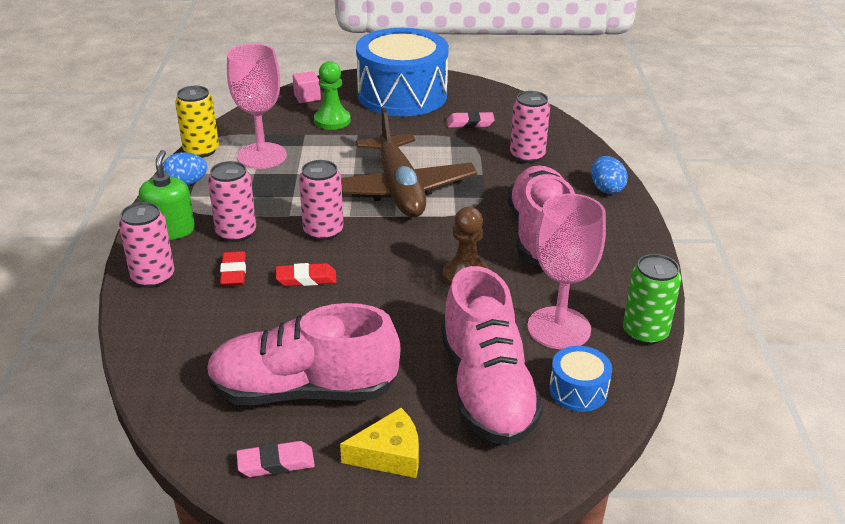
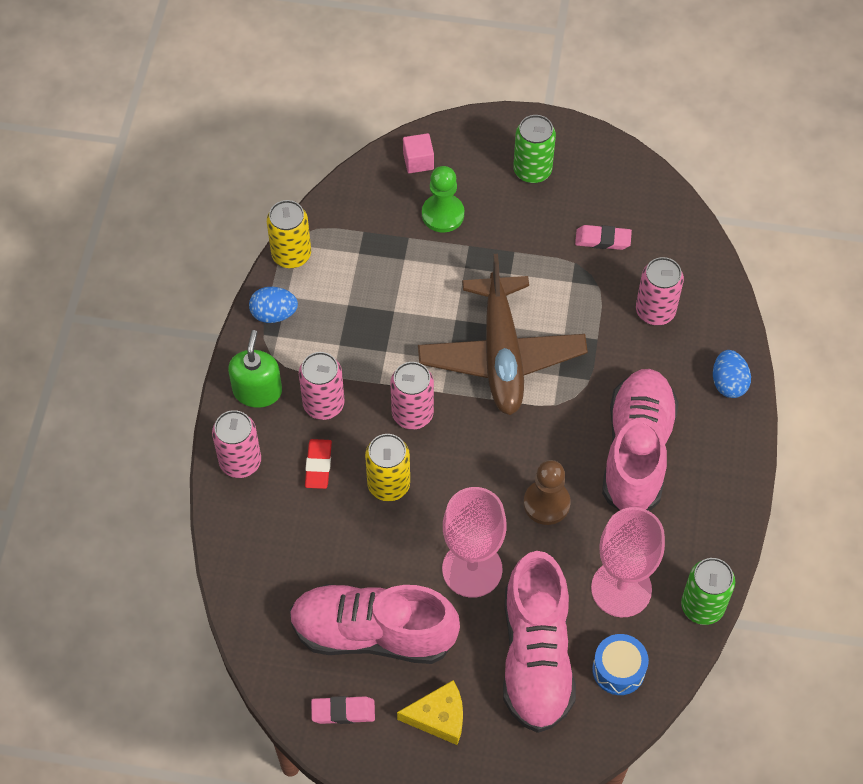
camera: 10 degrees right, 25 degrees up
pink goblet [227,44,287,169] -> pink goblet moved to [442,487,507,598]
red eraser [276,263,337,286] -> yellow can [365,434,410,501]
blue drum [356,28,449,117] -> green can [513,115,556,183]

